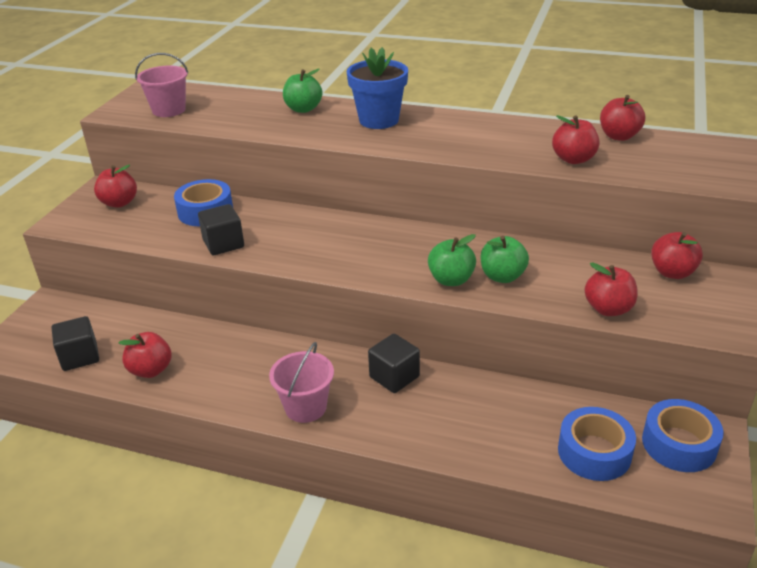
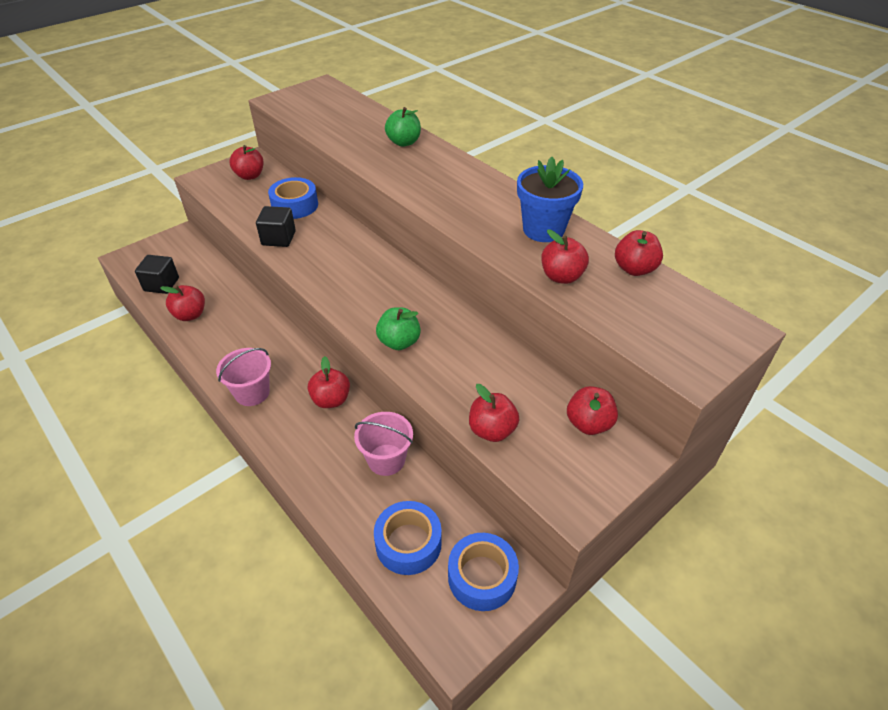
camera: 30 degrees right, 10 degrees up
pink bucket [135,53,188,117] -> pink bucket moved to [354,412,413,476]
blue flower pot [346,47,408,129] -> blue flower pot moved to [517,157,583,242]
black cube [368,334,420,393] -> red apple [308,356,350,408]
green apple [481,236,529,283] -> none

